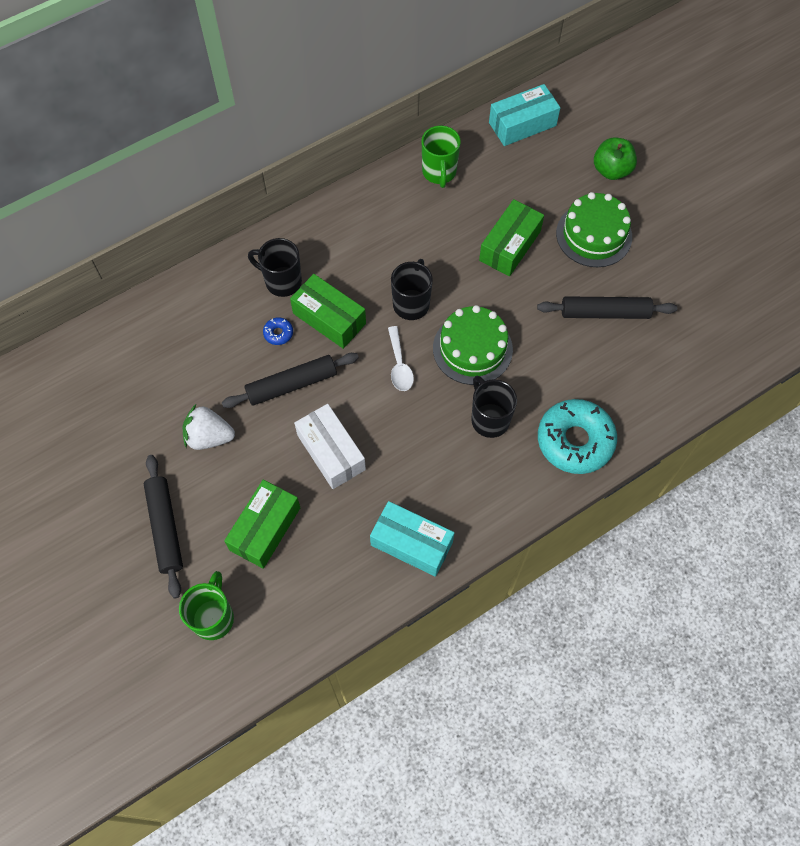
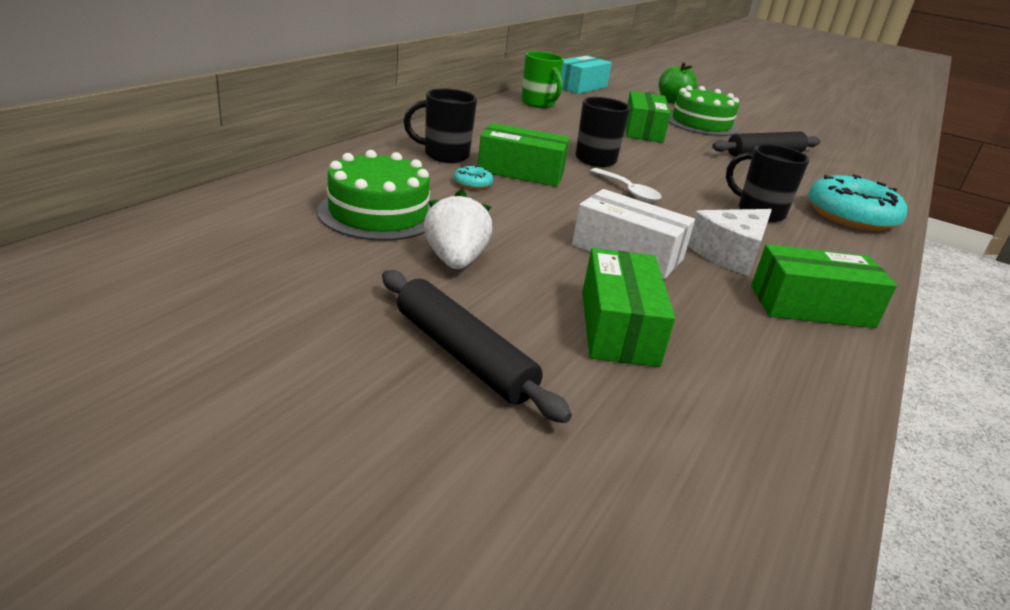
camera: 30 degrees left, 35 degrees down
green mug [179,571,234,640] -> none
white strawberry [183,404,235,450] -> white strawberry turned 105 degrees clockwise [424,189,492,269]
black rolling pin [222,353,359,408] -> none
blue donut [263,317,293,345] -> turquoise donut [454,165,493,189]
turquoise box [370,501,455,577] -> green box [751,244,897,328]
green cake [433,305,513,385] -> green cake moved to [317,150,431,241]
none -> white cheese [688,209,772,276]

